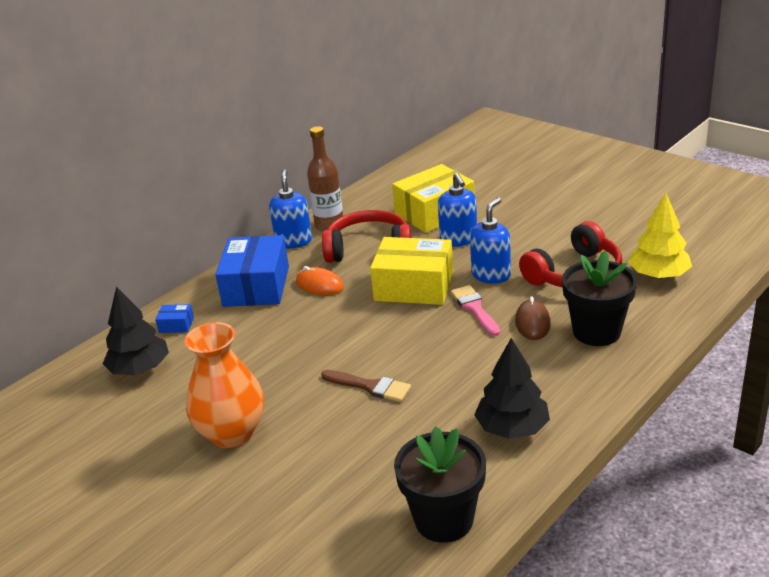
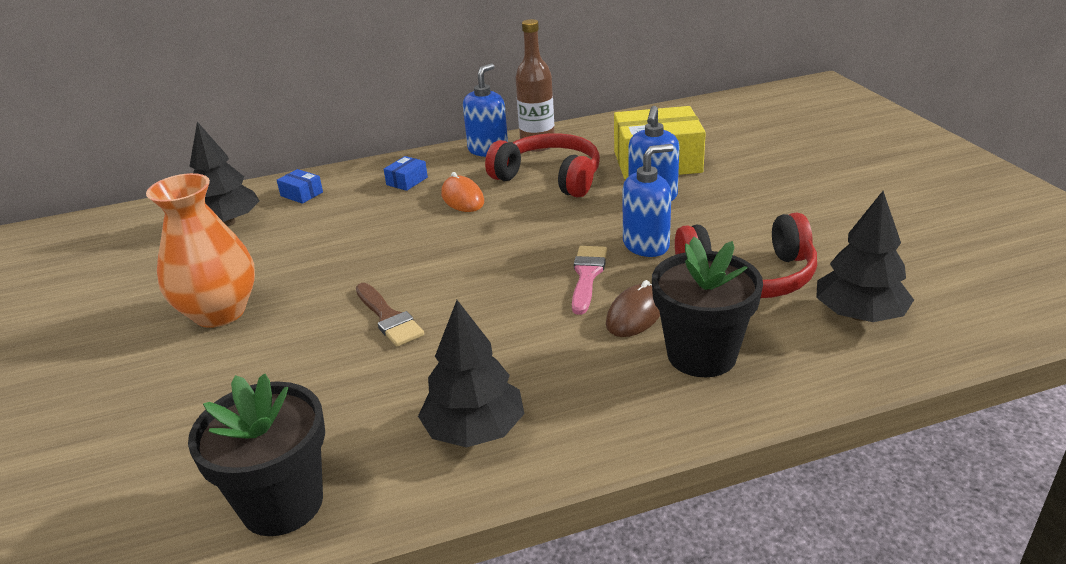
camera: 30 degrees right, 0 degrees up
blue box [215,235,289,307] -> blue box [384,156,428,191], size x0.42
yellow box [370,237,453,305] -> none
yellow tree [628,193,692,279] -> black tree [816,191,914,322]

